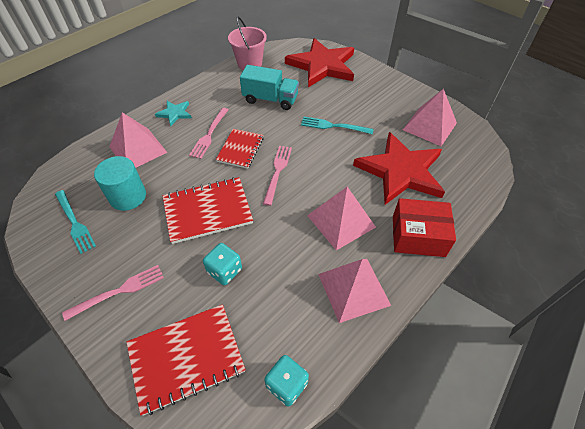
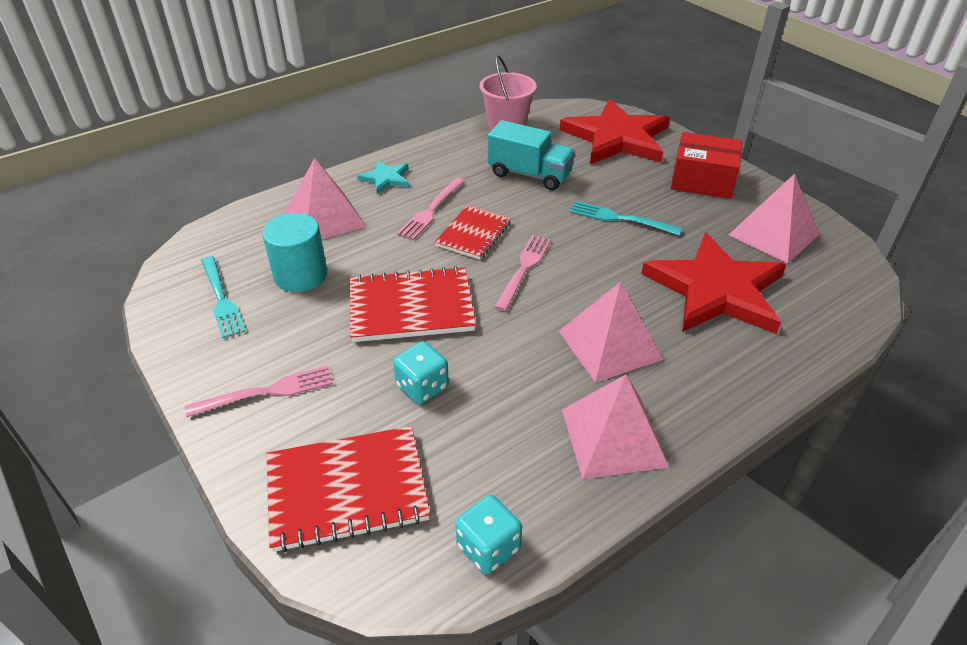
camera: 10 degrees right, 10 degrees down
red box [393,198,456,257] -> red box moved to [671,132,742,199]

